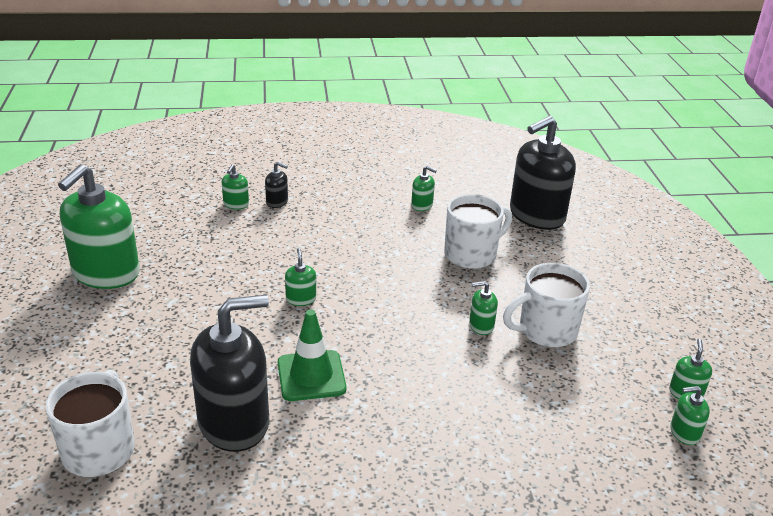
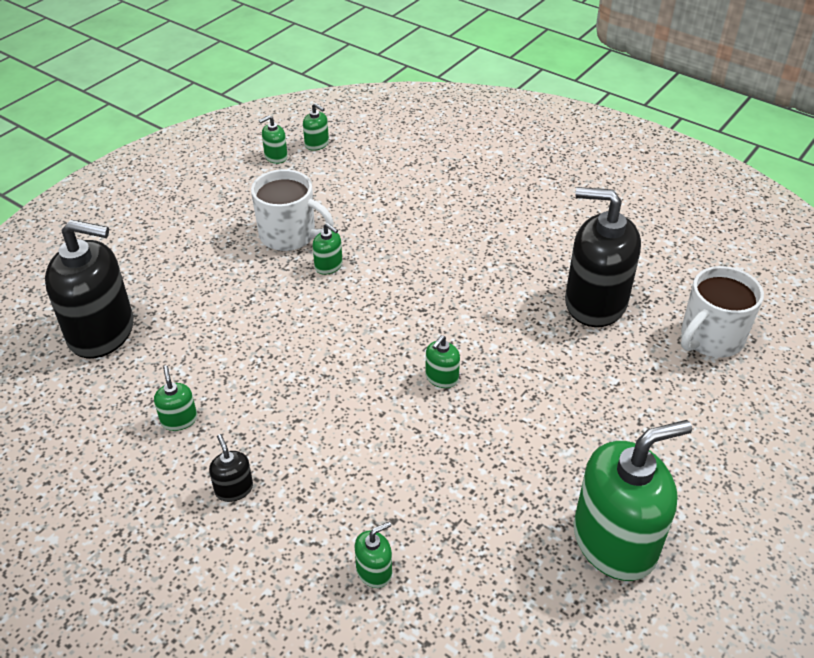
camera: 135 degrees left, 10 degrees up
black soap dispenser [265,162,288,208] -> black soap dispenser moved to [209,434,253,502]
green traffic cone [278,309,346,401] -> none
white mug [444,194,512,269] -> none

